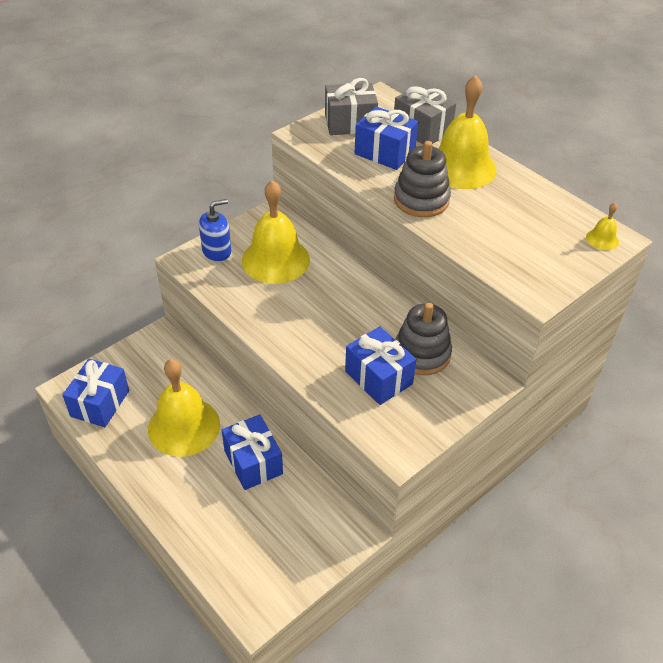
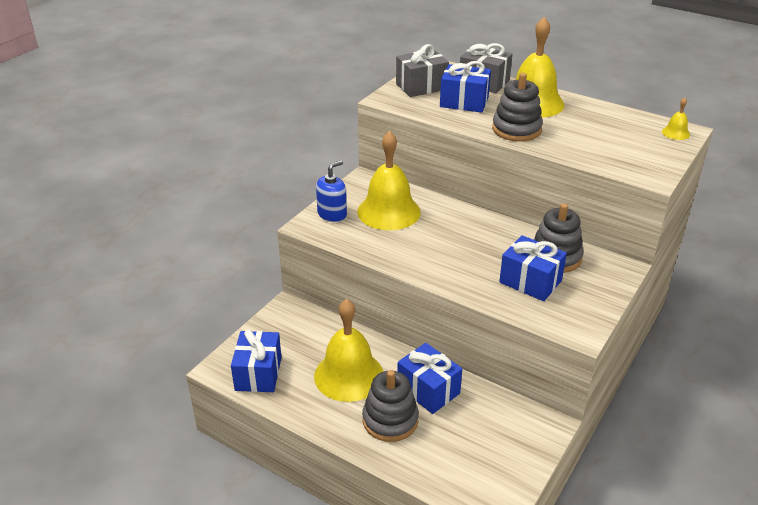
camera: 15 degrees left, 10 degrees down
none -> grey stacking toy [362,370,419,442]

